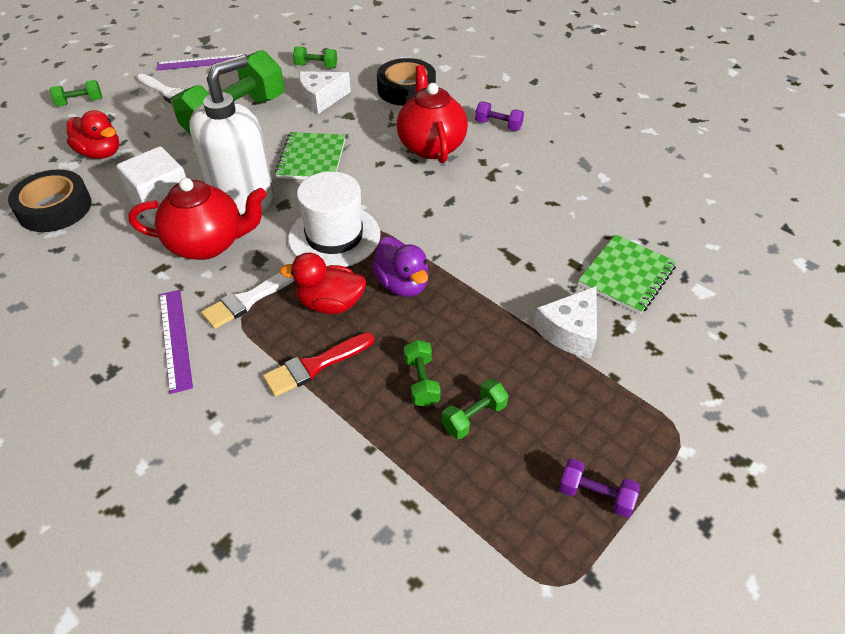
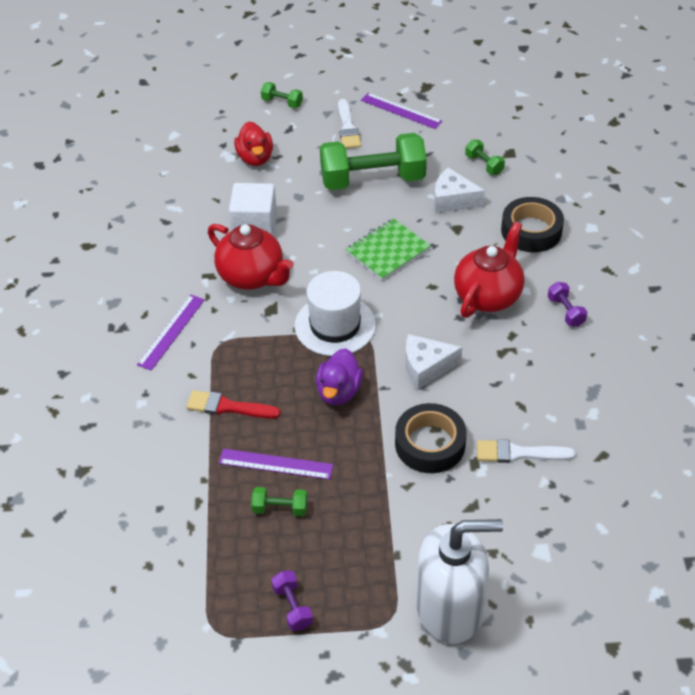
camera: 45 degrees right, 0 degrees up
black tape [8,169,92,232] -> black tape moved to [395,403,467,473]
white soap dispenser [189,55,274,214] -> white soap dispenser moved to [416,519,503,644]
white brush [201,273,295,329] -> white brush moved to [477,439,575,463]
red duck [279,253,366,314] -> none
green dumbbell [404,340,441,407] -> purple ruler [219,449,333,480]
white cheese [534,286,597,358] -> white cheese moved to [406,334,462,389]
green notebook [578,235,677,314] -> none

